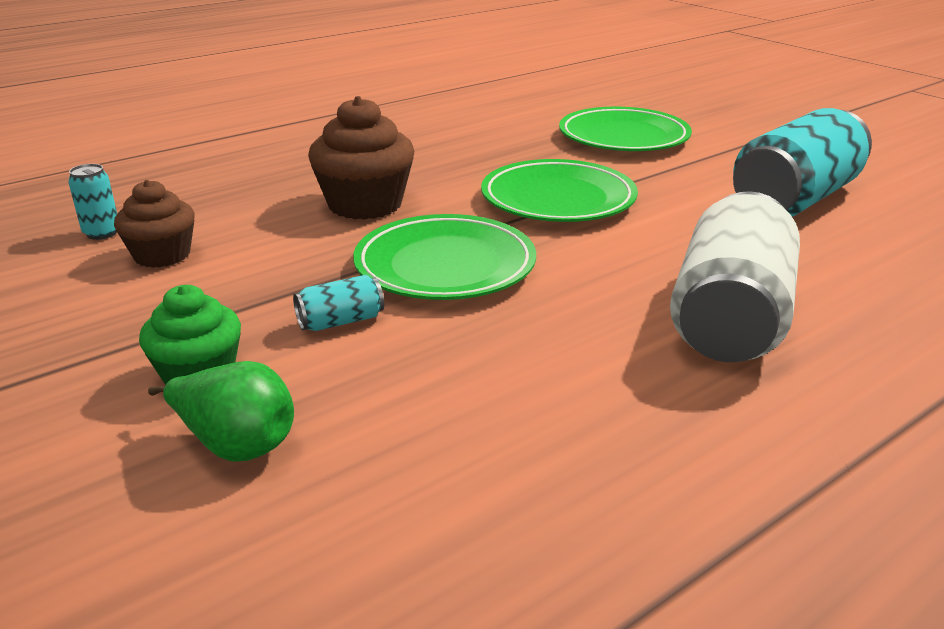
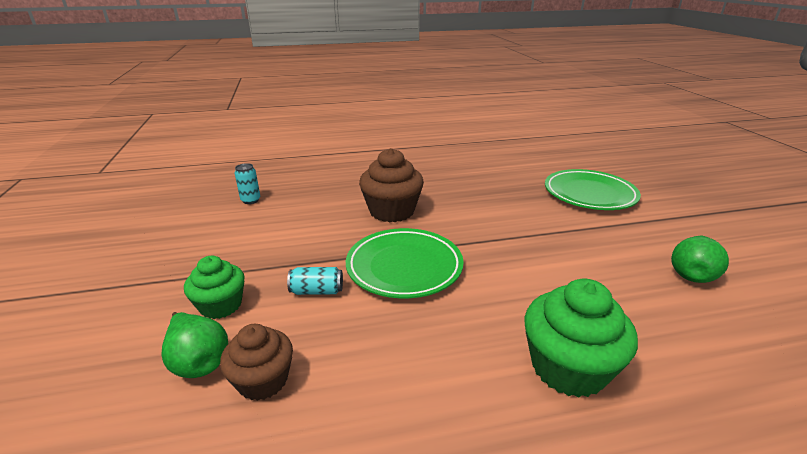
camera: 25 degrees right, 0 degrees up
brown cupcake [114,180,194,268] -> brown cupcake moved to [220,324,293,401]
green plate [481,159,638,222] -> none
white can [670,191,800,362] -> green cupcake [524,279,638,398]
turquoise can [733,108,872,217] -> green pear [671,236,729,283]

